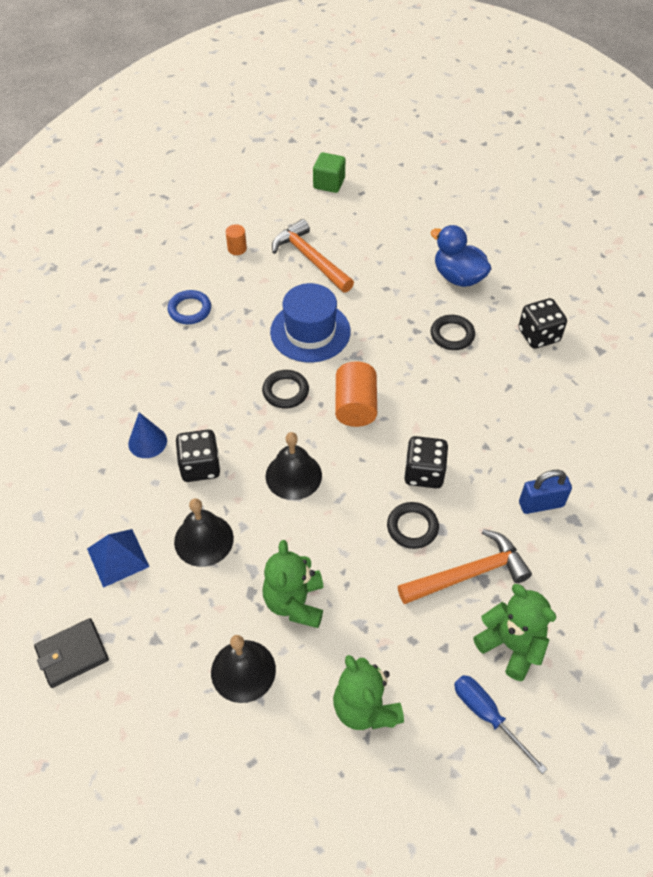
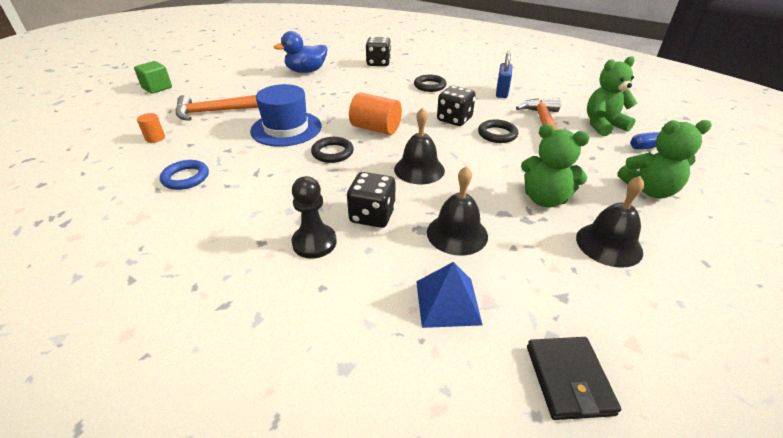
camera: 65 degrees left, 15 degrees down
blue cone [128,412,167,458] -> black pawn [291,176,337,259]
black ring [431,315,475,350] -> black ring moved to [414,75,447,92]

